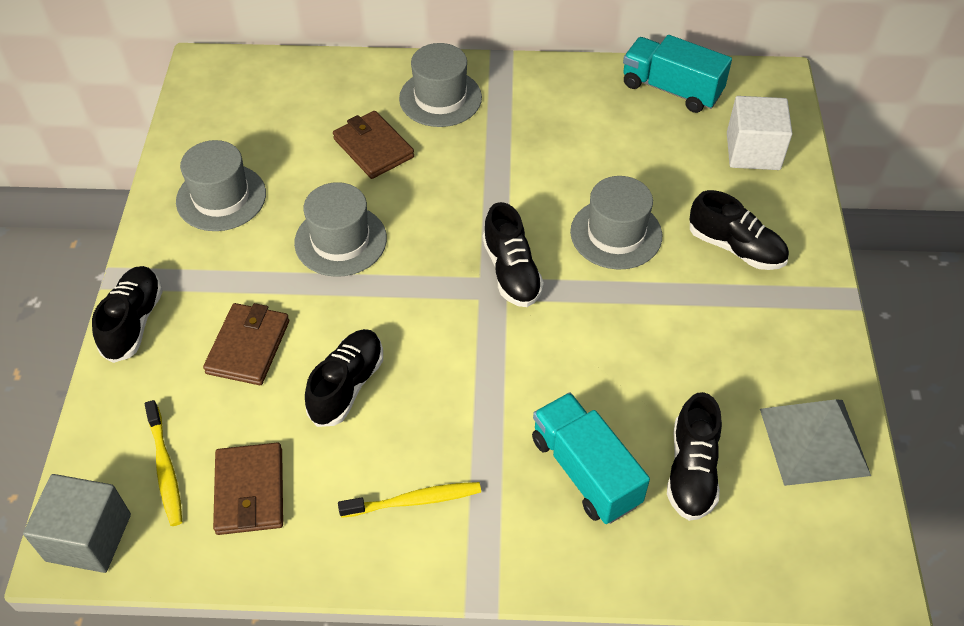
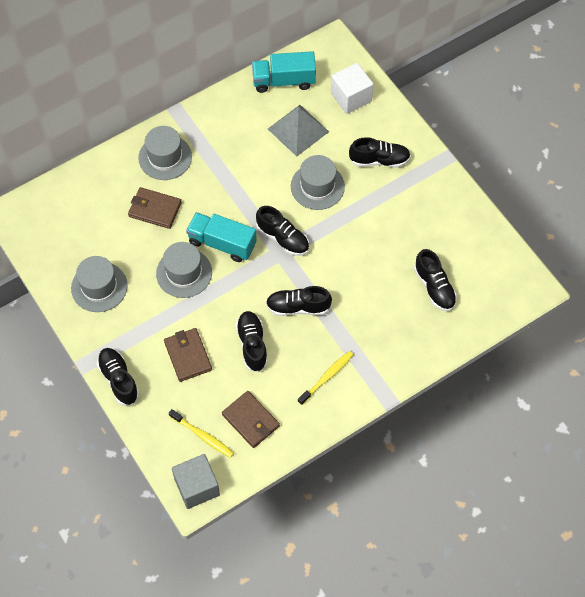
camera: 35 degrees left, 10 degrees up
turquoise truck [532,393,650,524] -> turquoise truck moved to [186,212,257,262]
grey pyramid [760,399,871,486] -> grey pyramid moved to [268,105,329,157]
none -> black shoe [266,286,332,316]

